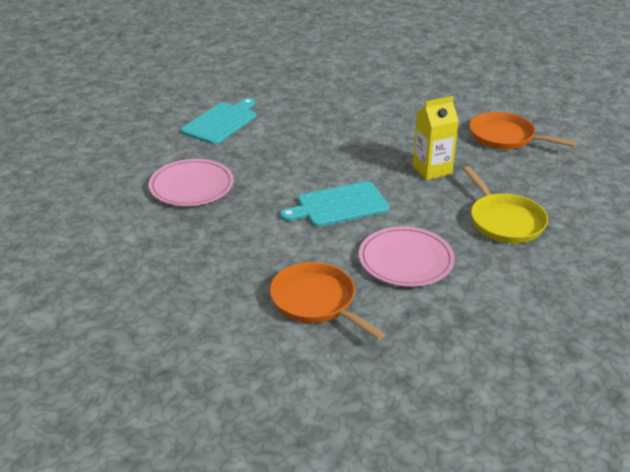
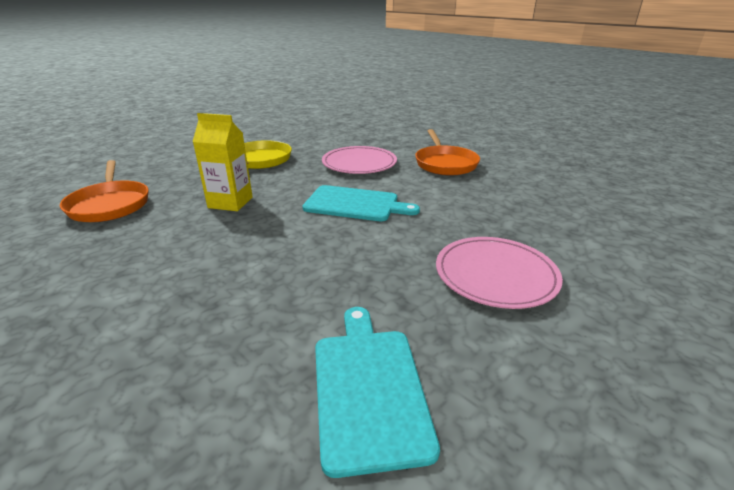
camera: 145 degrees left, 5 degrees down
turquoise cutting board [181,98,256,144] -> turquoise cutting board turned 105 degrees clockwise [315,307,440,478]

